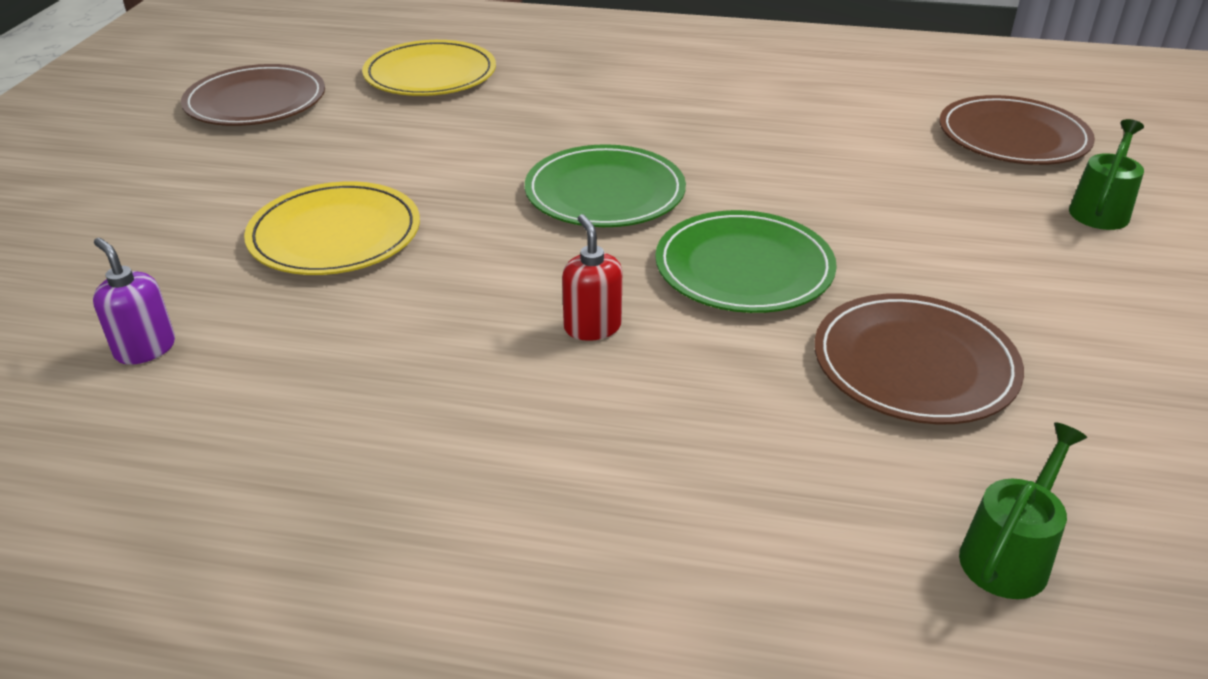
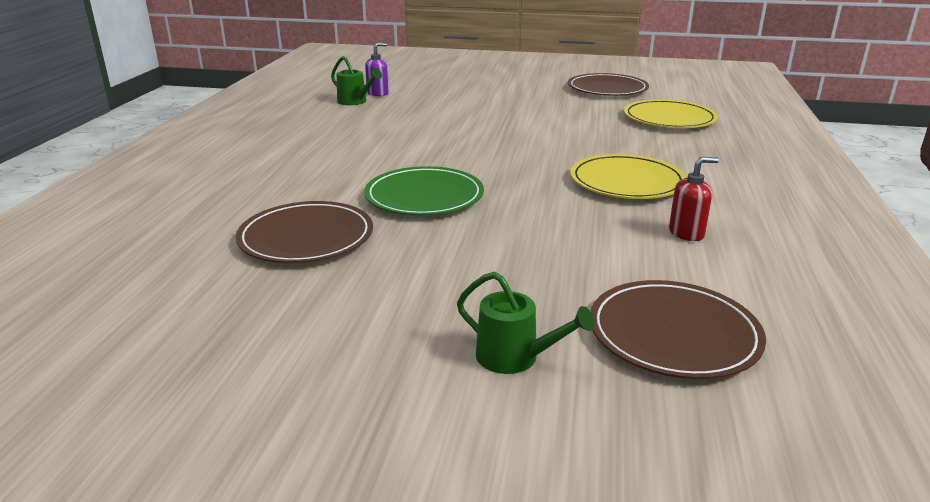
camera: 90 degrees right, 10 degrees down
yellow plate [244,181,420,275] -> yellow plate moved to [570,154,687,199]
green plate [525,144,686,227] -> none
red soap dispenser [562,214,622,341] -> red soap dispenser moved to [669,157,719,241]
green watering can [959,422,1087,599] -> green watering can moved to [331,56,382,105]

